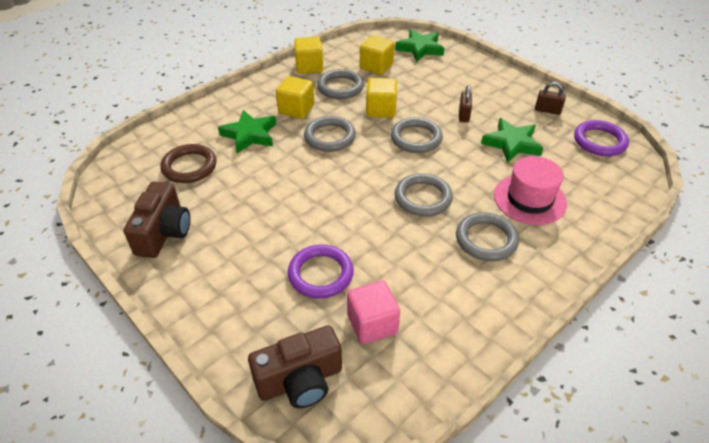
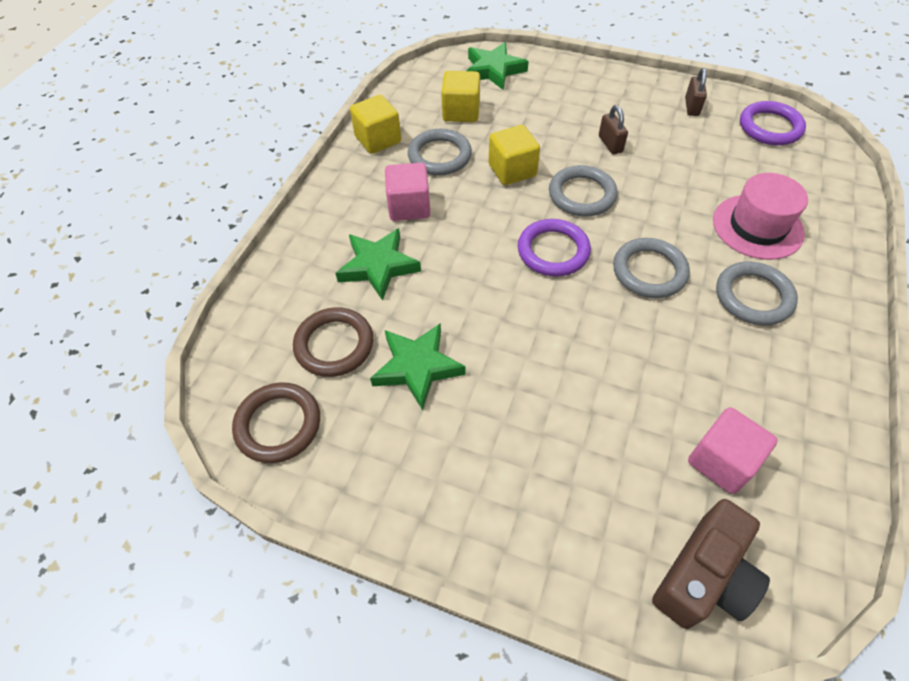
camera: 25 degrees left, 10 degrees up
brown camera [124,181,190,258] -> none
yellow cube [276,76,314,119] -> pink cube [385,163,430,221]
purple ring [288,245,354,299] -> purple ring moved to [518,219,591,276]
grey ring [304,116,356,152] -> none
green star [481,118,543,163] -> green star moved to [370,323,466,410]
brown padlock [535,82,566,115] -> brown padlock turned 75 degrees counterclockwise [685,68,707,116]
none -> brown ring [232,382,320,463]

